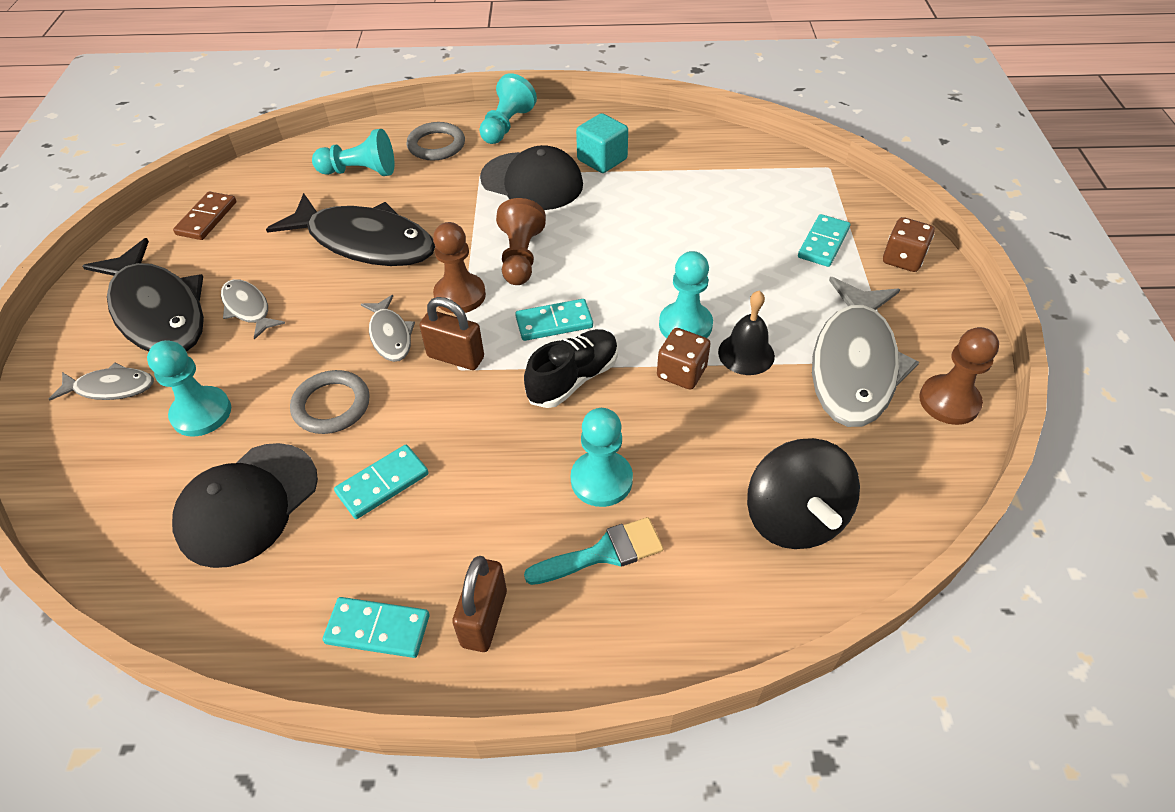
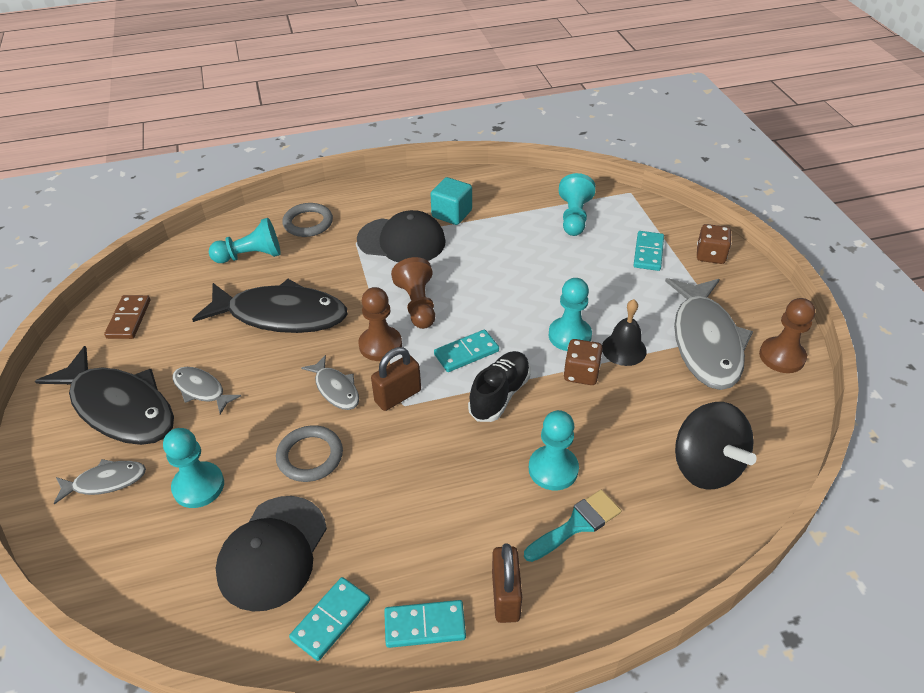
camera: 15 degrees left, 5 degrees down
turquoise domino [334,445,429,519] -> turquoise domino moved to [289,577,370,661]
brown padlock [419,297,484,370] -> brown padlock turned 45 degrees counterclockwise [371,347,421,411]
turquoise pawn [479,73,537,144] -> turquoise pawn moved to [559,173,596,236]

